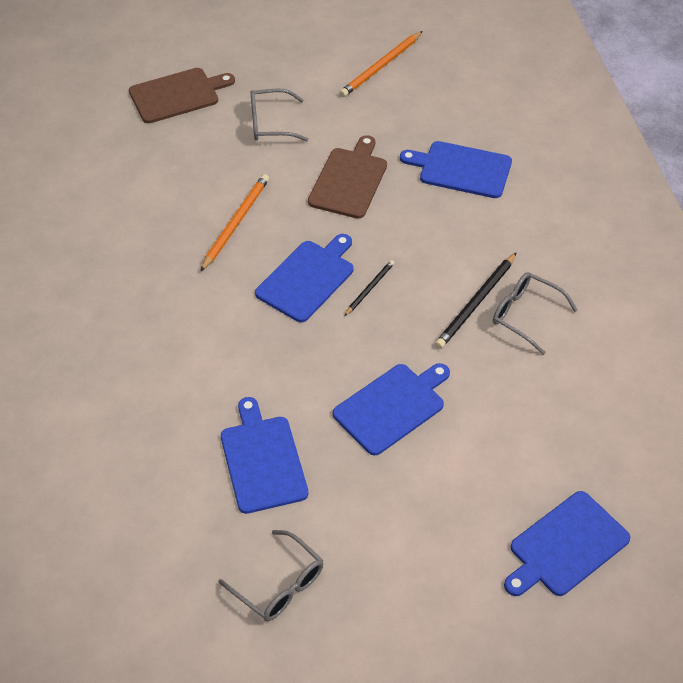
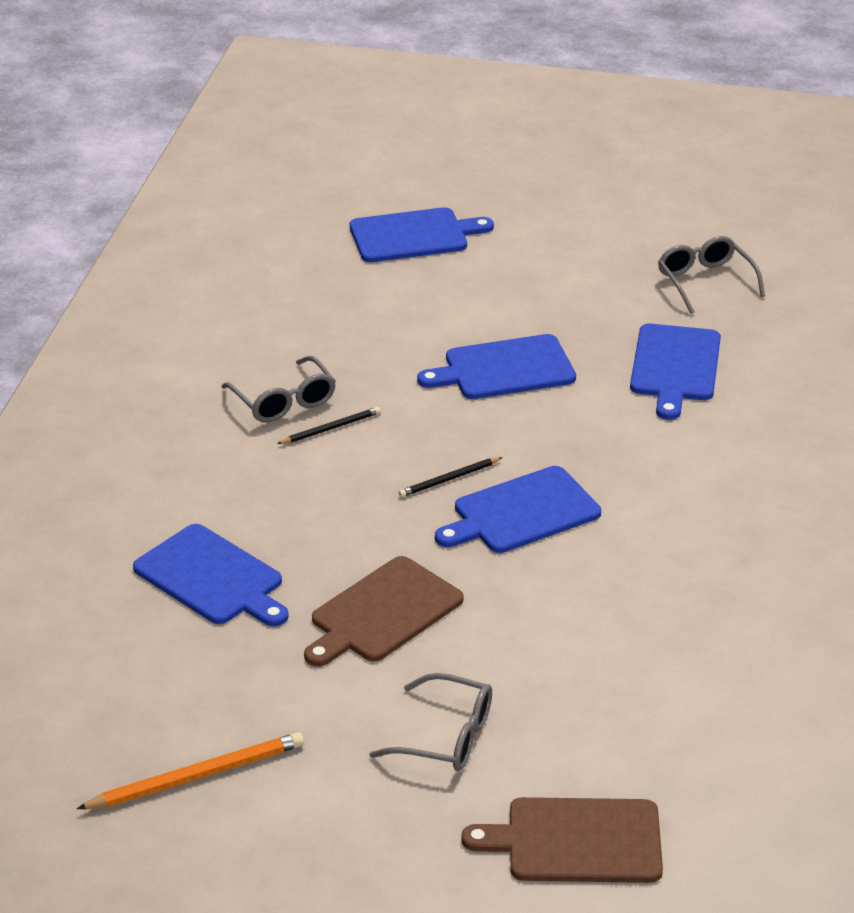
camera: 155 degrees left, 15 degrees down
orange pencil [200,174,269,272] -> none
black pencil [435,252,517,349] -> black pencil [277,407,381,444], size x0.58

